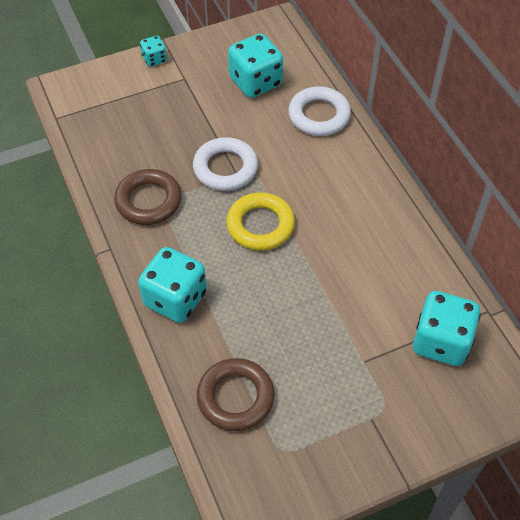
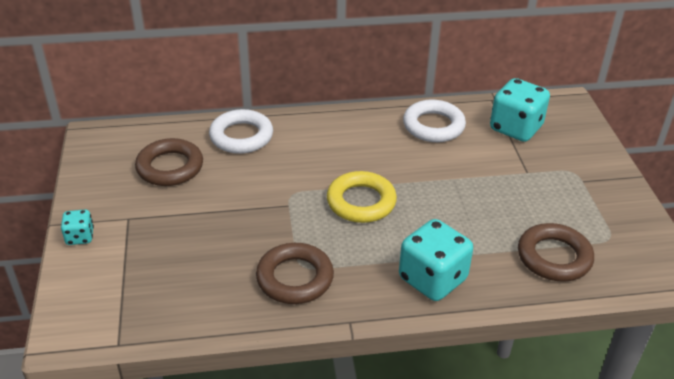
camera: 75 degrees left, 15 degrees down
white ring [193,137,258,191] -> white ring moved to [403,100,466,142]
turquoise dice [228,34,283,98] -> brown ring [135,138,203,186]

